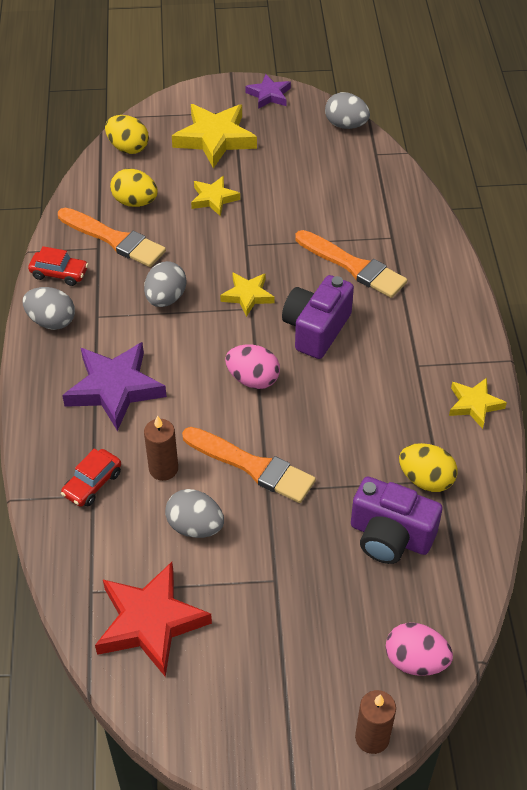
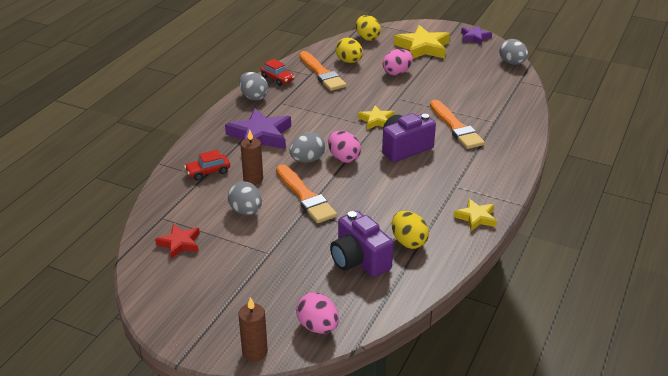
camera: 30 degrees right, 15 degrees down
red star [95,562,212,677] -> red star [155,224,200,259], size x0.57
grey egg [144,261,186,307] -> grey egg moved to [289,133,325,163]
yellow star [191,176,240,216] -> pink egg [383,49,413,75]

